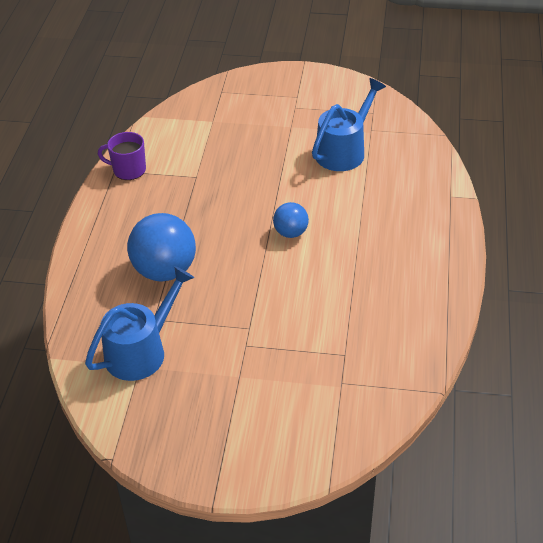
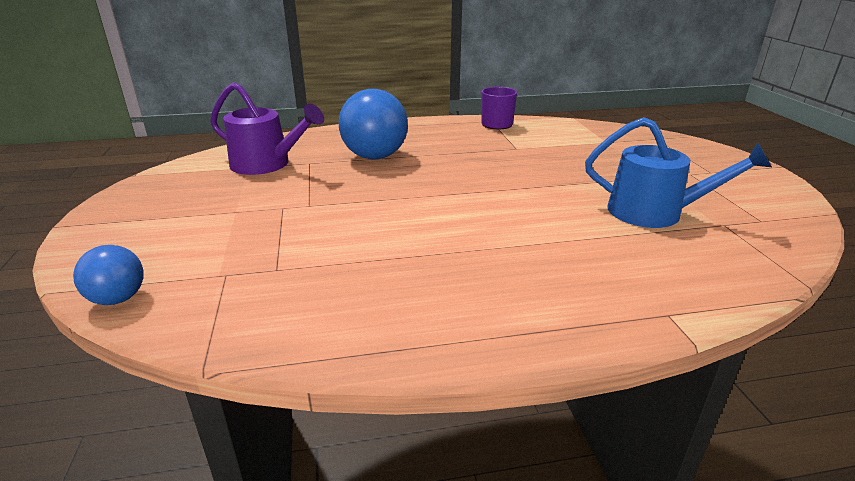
camera: 70 degrees right, 15 degrees down
blue watering can [85,266,194,381] -> purple watering can [210,82,324,175]
blue ball [273,202,309,238] -> blue ball moved to [73,245,144,305]

